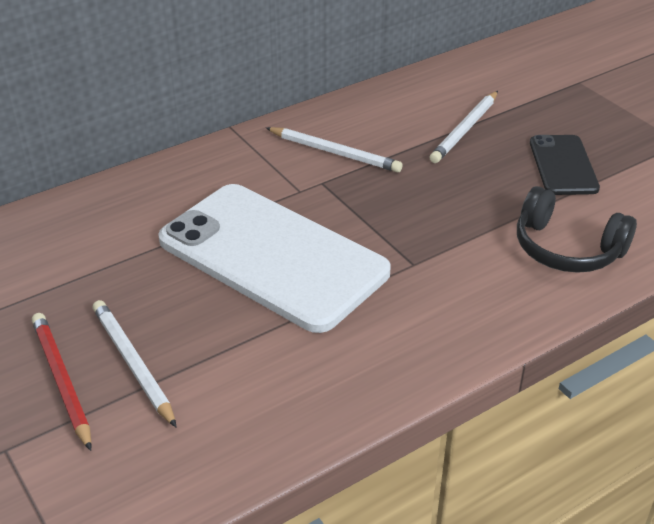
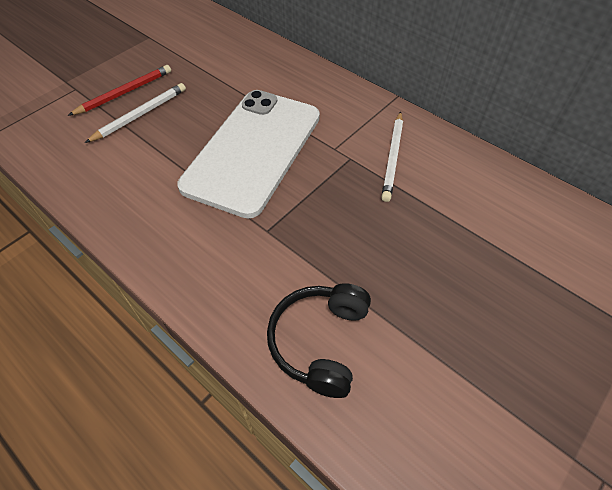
camera: 75 degrees right, 15 degrees up
white pencil [429,91,498,163] -> none
black phone [530,135,600,195] -> none

